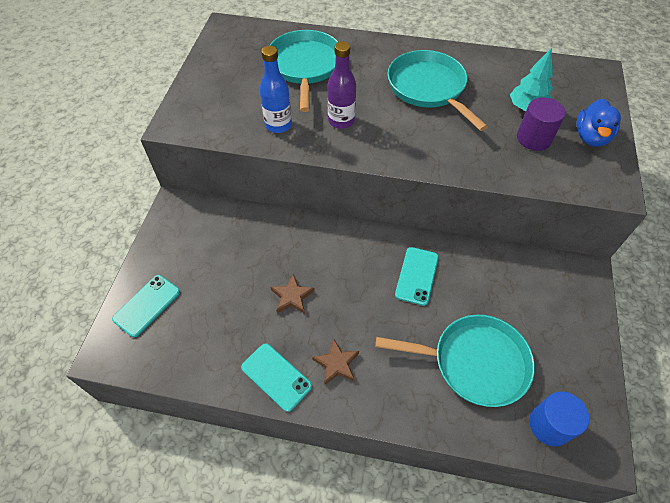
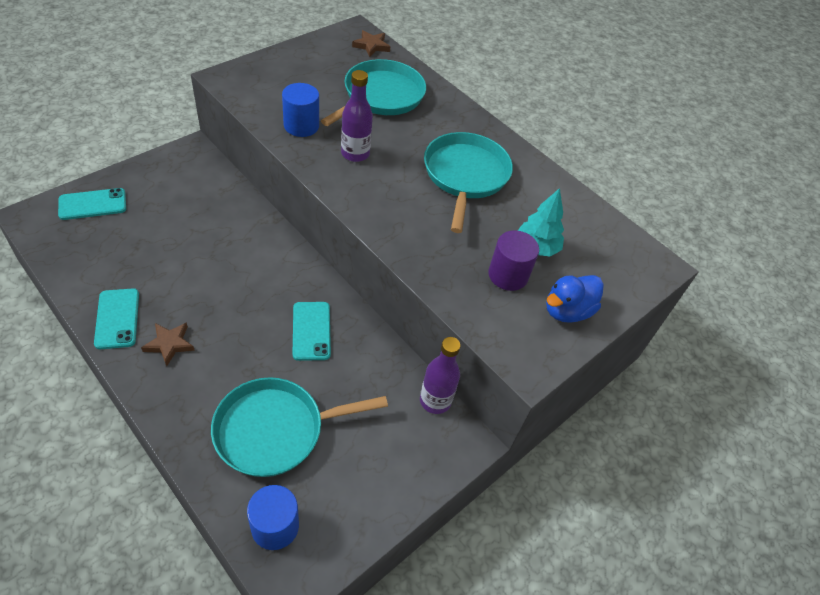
camera: 30 degrees right, 5 degrees down
blue bottle [260,46,292,133] -> blue cylinder [282,83,319,137]
brown star [271,273,315,314] -> brown star moved to [352,30,390,57]
turquoise pan [375,315,535,407] -> turquoise pan turned 120 degrees clockwise [211,377,388,477]
turquoise phone [395,247,439,306] -> turquoise phone turned 60 degrees counterclockwise [293,302,331,361]
none -> purple bottle [420,337,460,414]

